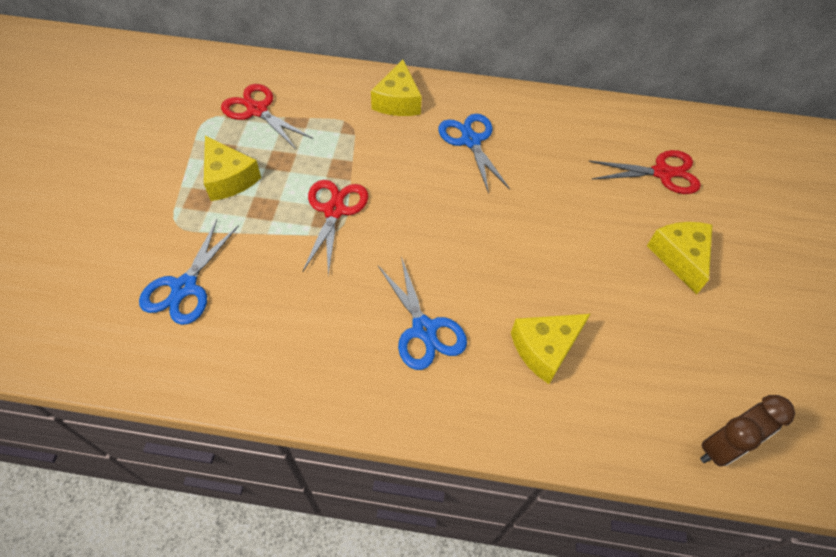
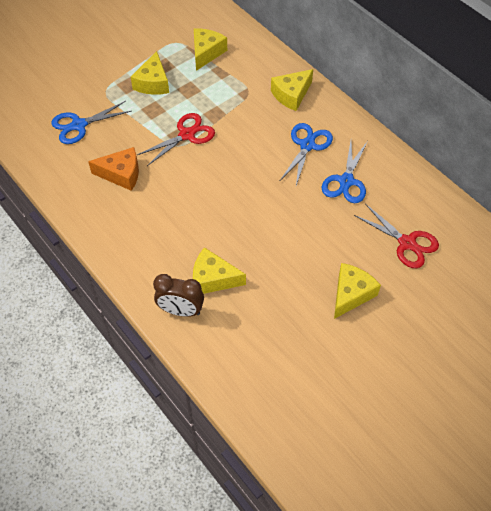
camera: 45 degrees right, 0 degrees up
red scissors [221,84,313,149] -> yellow cheese [194,28,227,71]
blue scissors [378,256,467,370] -> blue scissors moved to [322,141,367,203]
brown clock [700,395,795,467] -> brown clock moved to [153,274,204,317]
none -> orange cheese [88,147,139,191]

